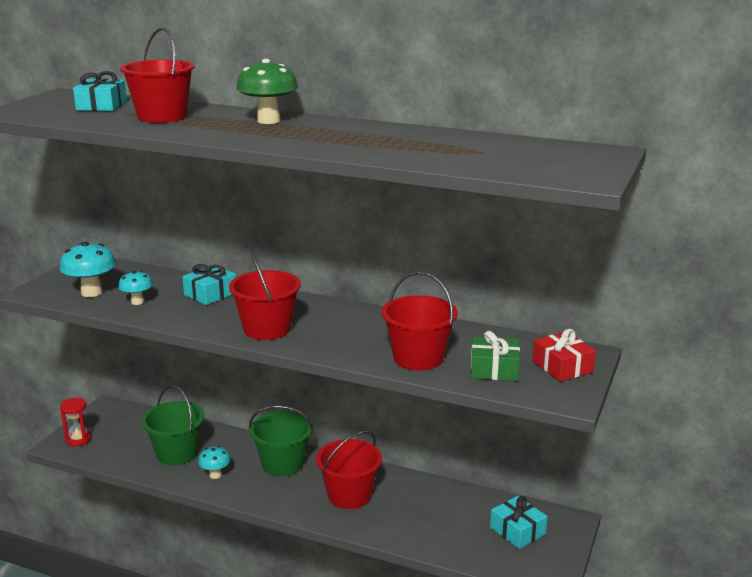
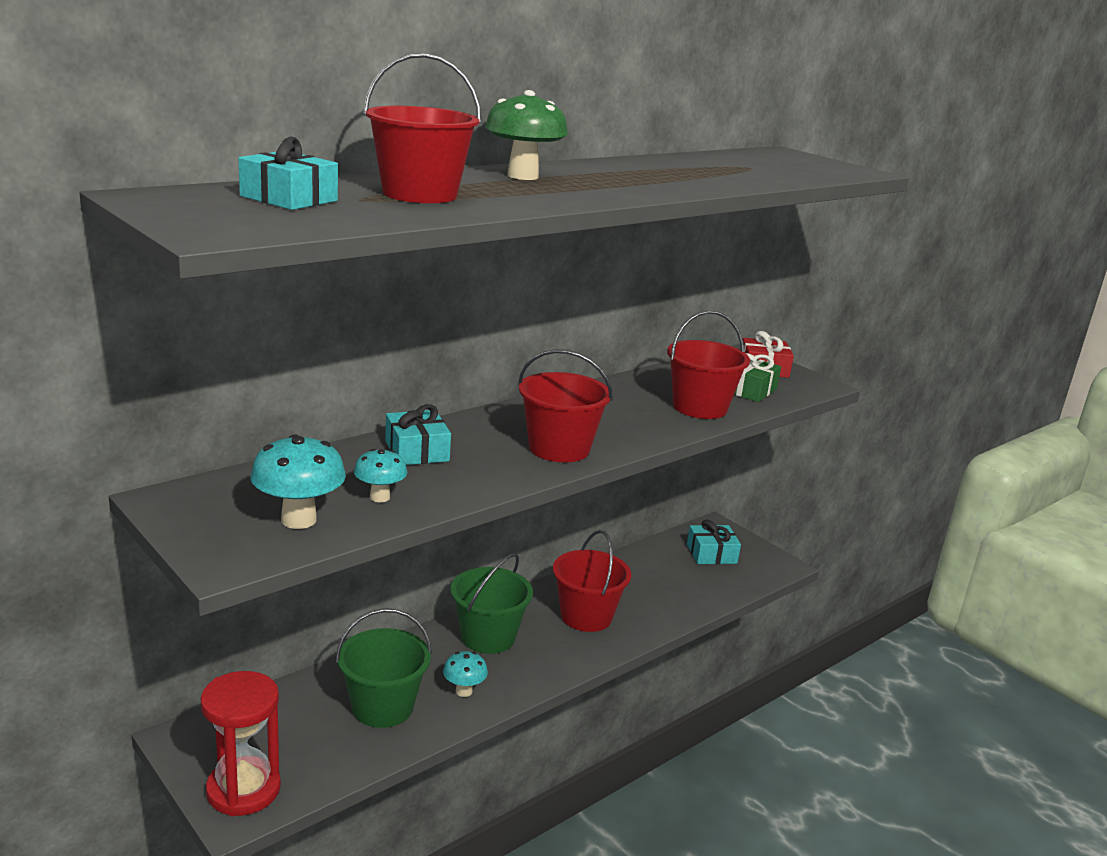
camera: 65 degrees left, 0 degrees up
red hourglass [60,397,91,446] -> red hourglass [201,671,281,816], size x1.68

